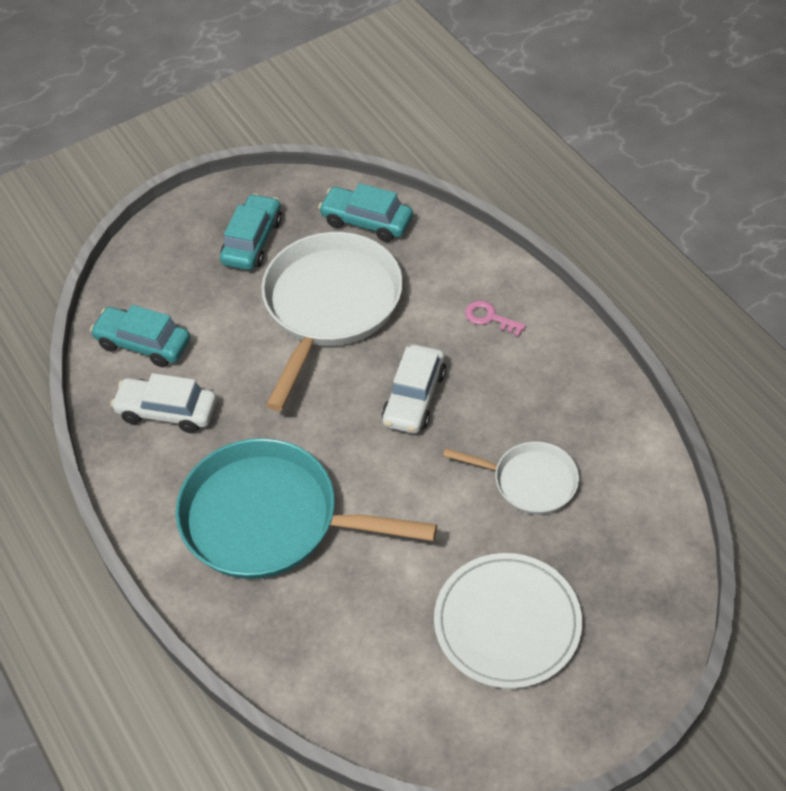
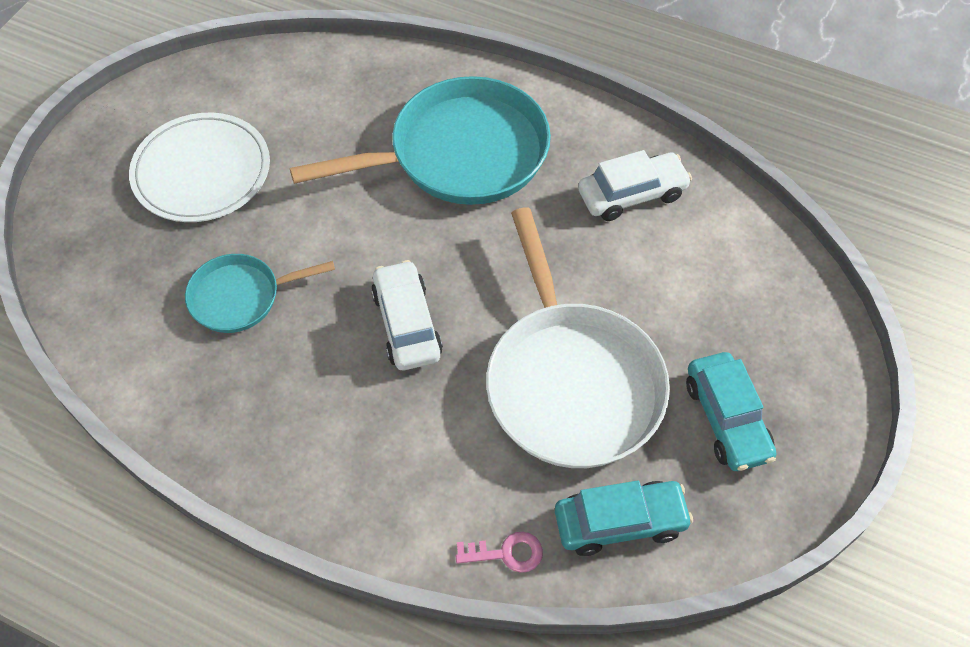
camera: 145 degrees right, 5 degrees up
turquoise car [90,305,190,367] -> none
white pan [443,442,579,514] -> turquoise pan [185,254,335,333]
pink key [465,300,526,337] -> pink key moved to [455,532,543,573]

